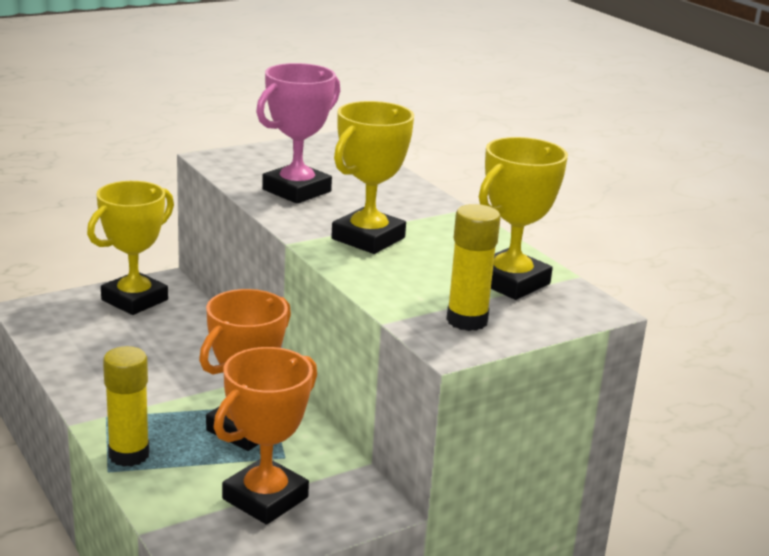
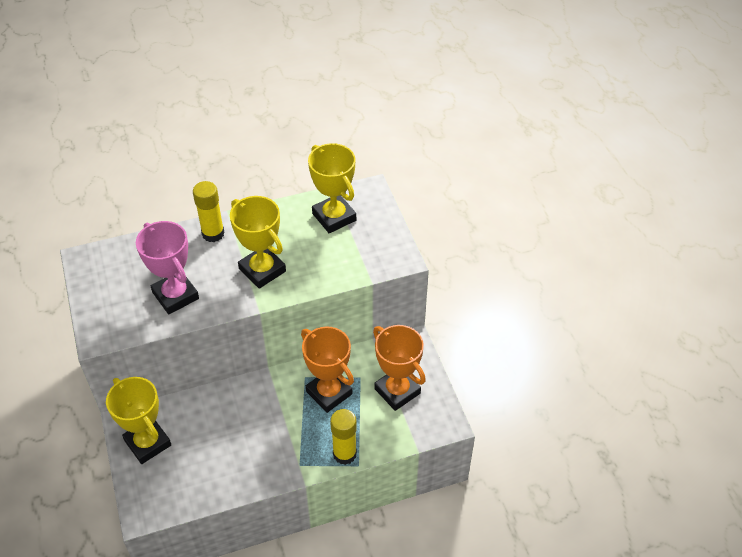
camera: 75 degrees left, 25 degrees up
yellow glue stick [446,204,501,331] -> yellow glue stick moved to [193,181,225,242]

